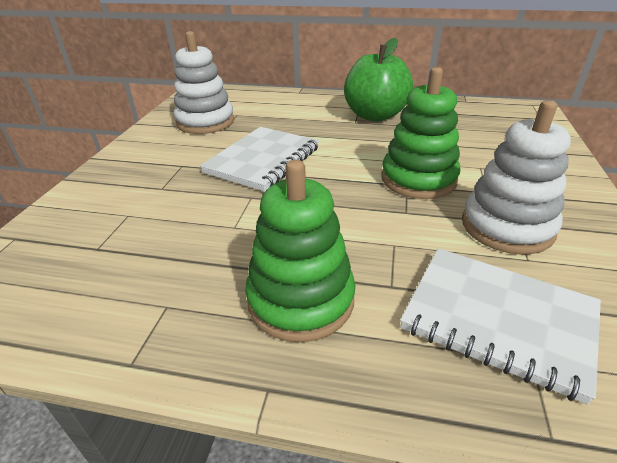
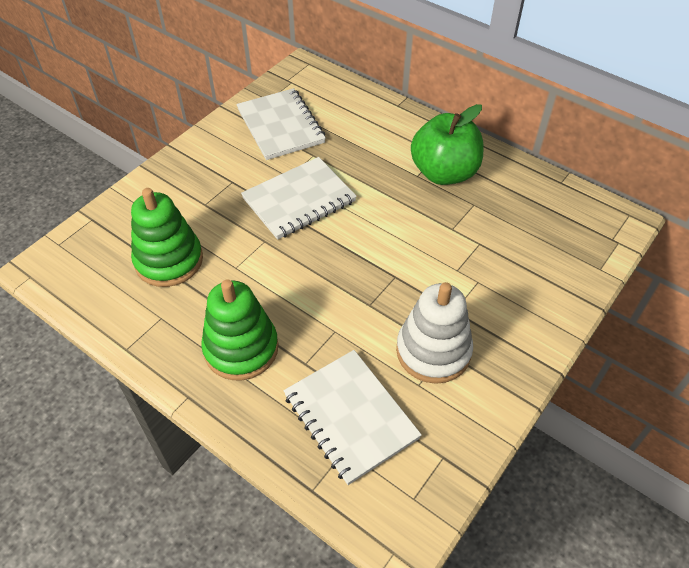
camera: 25 degrees right, 15 degrees up
white stacking toy [174,31,234,134] -> white notebook [237,88,326,160]
green stacking toy [381,67,461,199] -> green stacking toy moved to [131,188,203,287]

